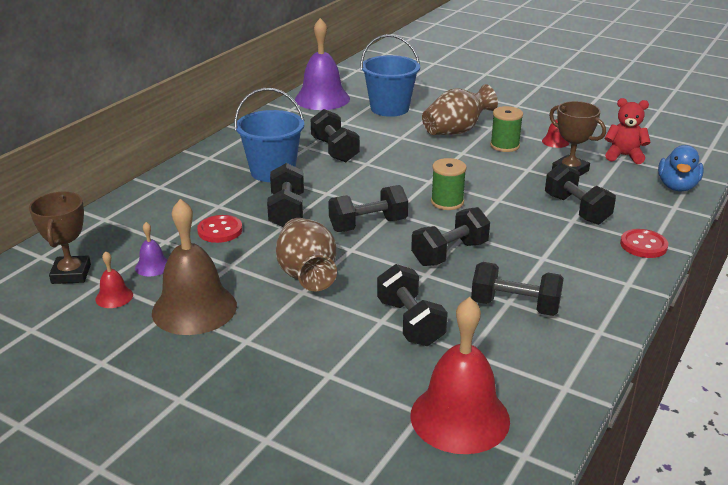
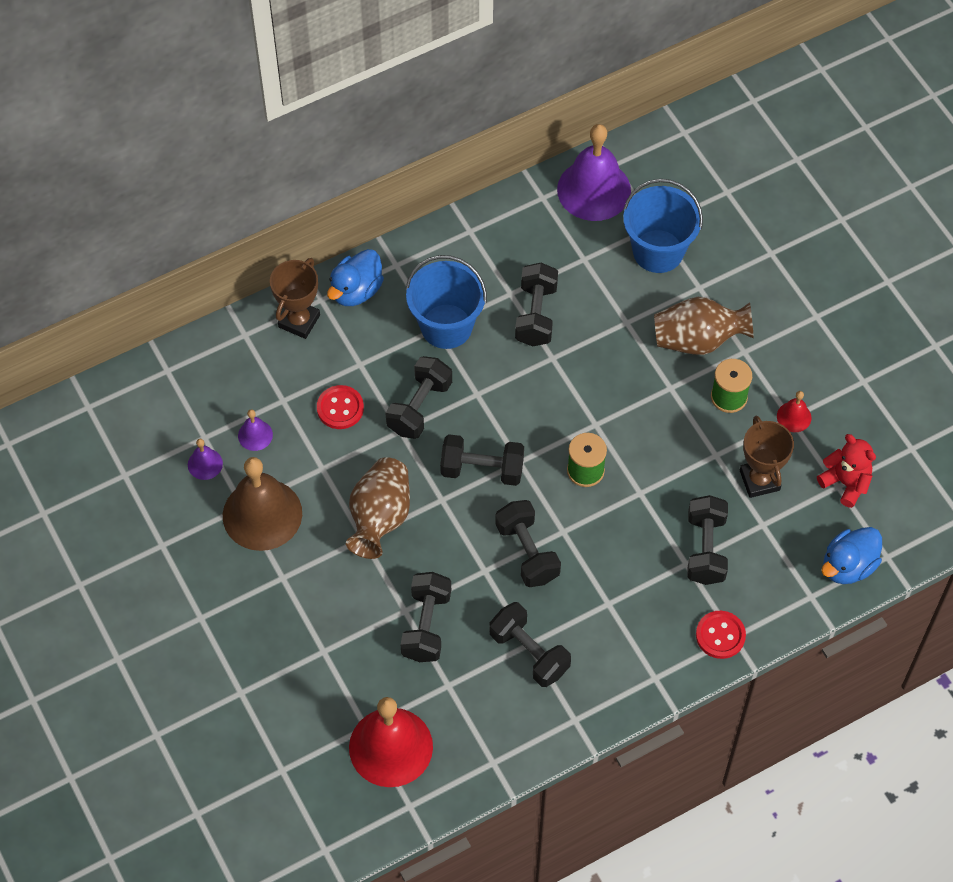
camera: 30 degrees right, 30 degrees up
brown trophy [29,192,91,284] -> brown trophy moved to [270,258,320,339]
red bell [96,251,133,308] -> purple bell [188,439,223,480]
black dumbbell [411,207,490,266] -> black dumbbell turned 75 degrees clockwise [495,500,561,587]
none -> blue duck [327,249,384,306]

